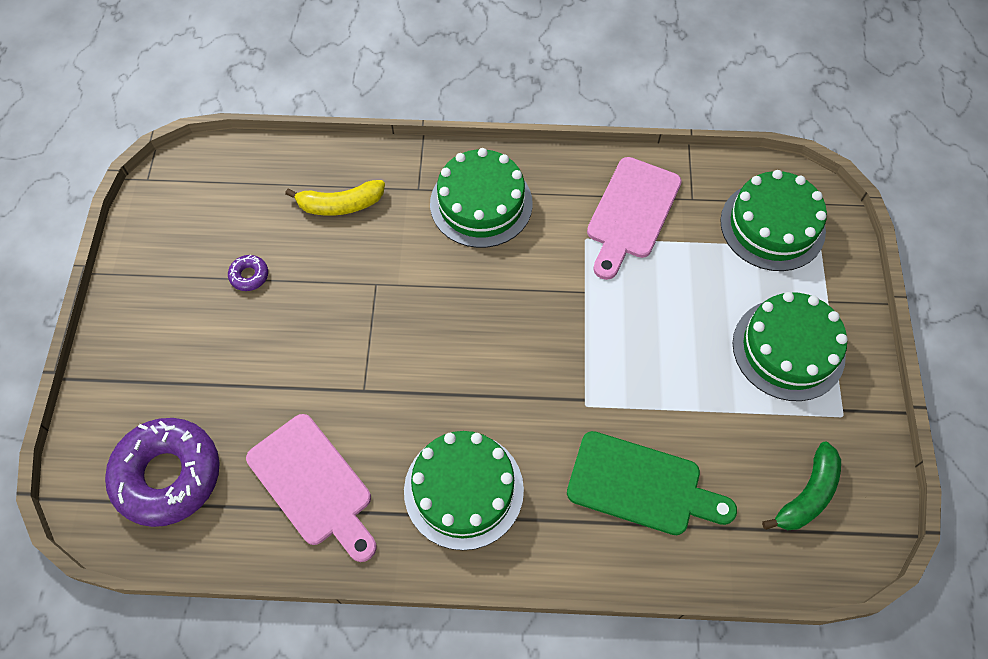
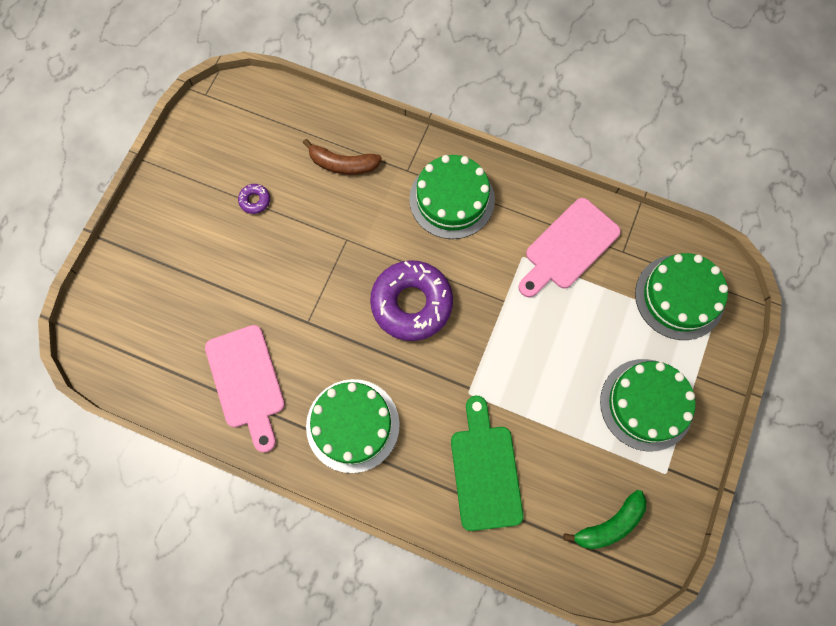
camera: 20 degrees right, 10 degrees up
purple donut [105,418,220,527] -> purple donut moved to [370,260,453,341]
yellow banana [285,180,385,216] -> brown banana [303,139,382,175]
green cutting board [567,431,737,535] -> green cutting board turned 135 degrees counterclockwise [451,396,524,531]

